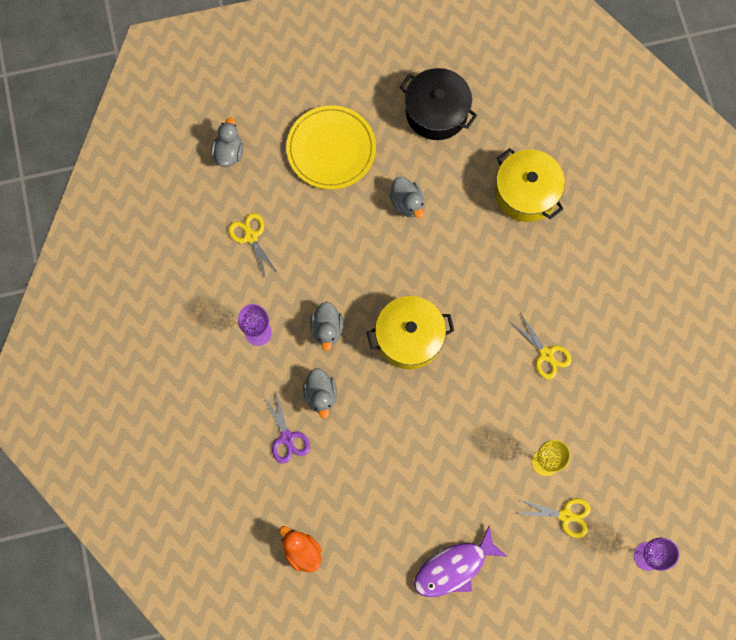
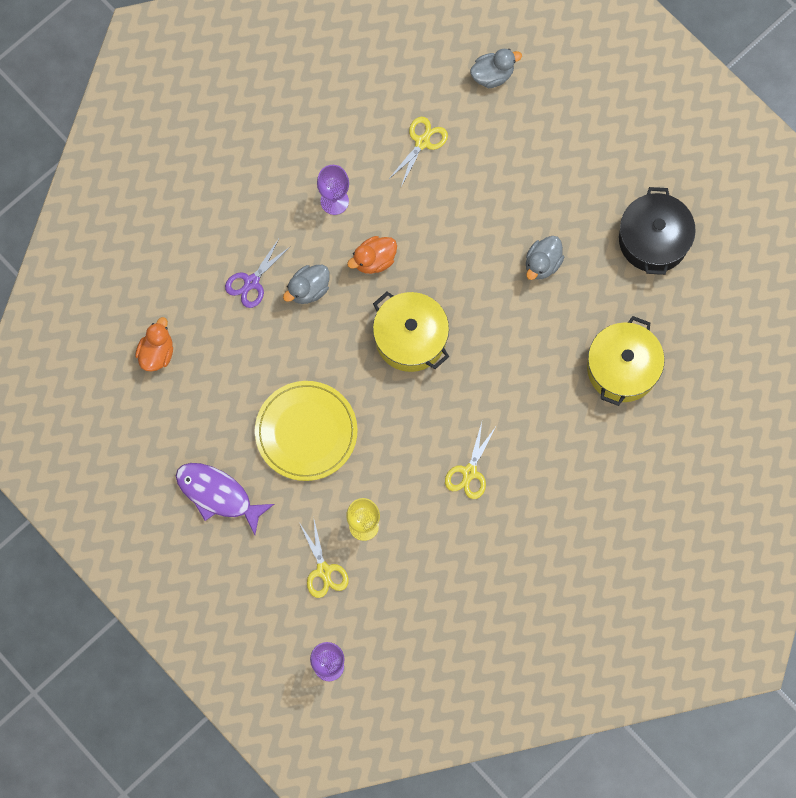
camera: 60 degrees right, 0 degrees up
yellow plate [286,105,376,190] -> yellow plate moved to [255,381,358,481]
grey duck [310,302,343,351] -> orange duck [347,236,397,274]

